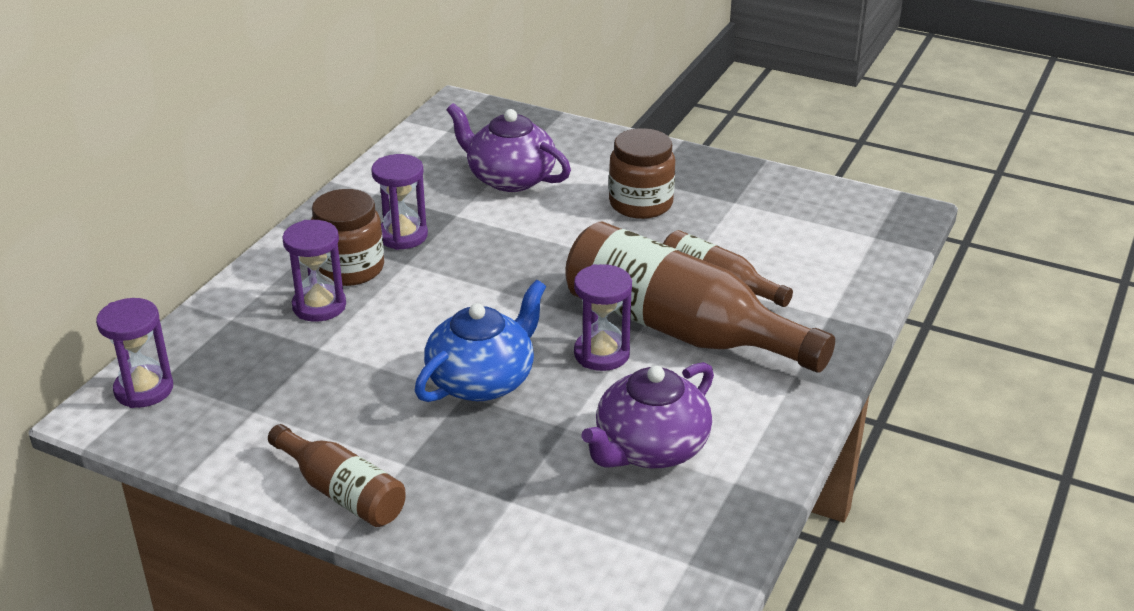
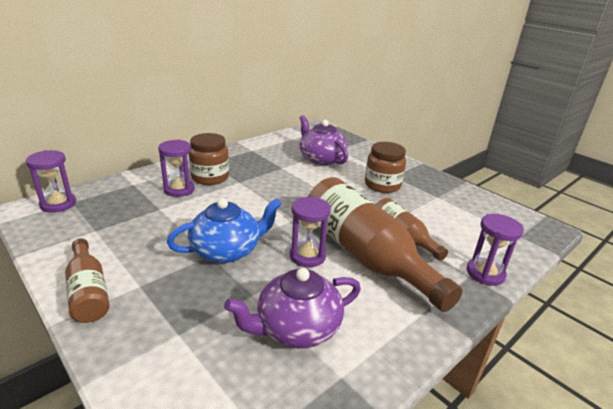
camera: 20 degrees right, 5 degrees down
purple hourglass [371,154,428,250] -> purple hourglass moved to [467,214,524,286]

